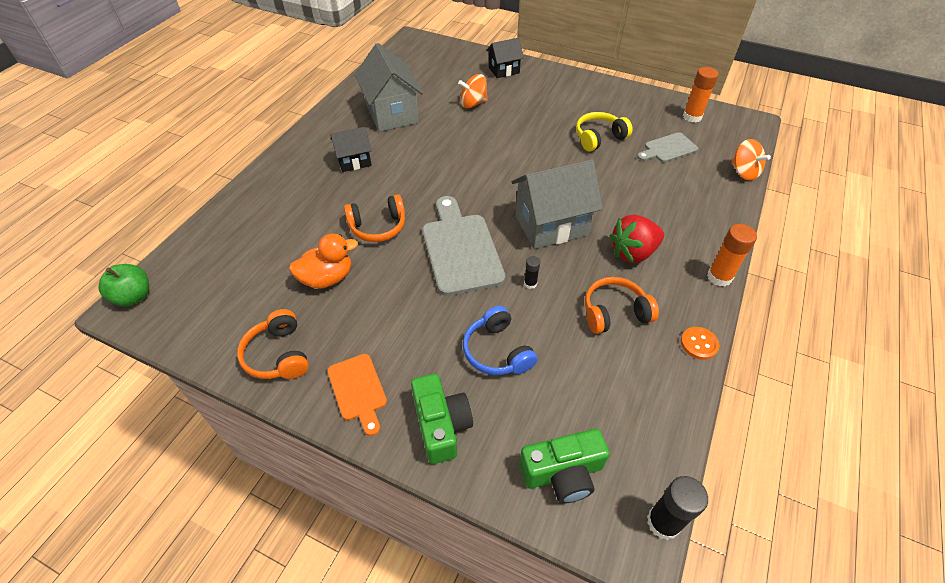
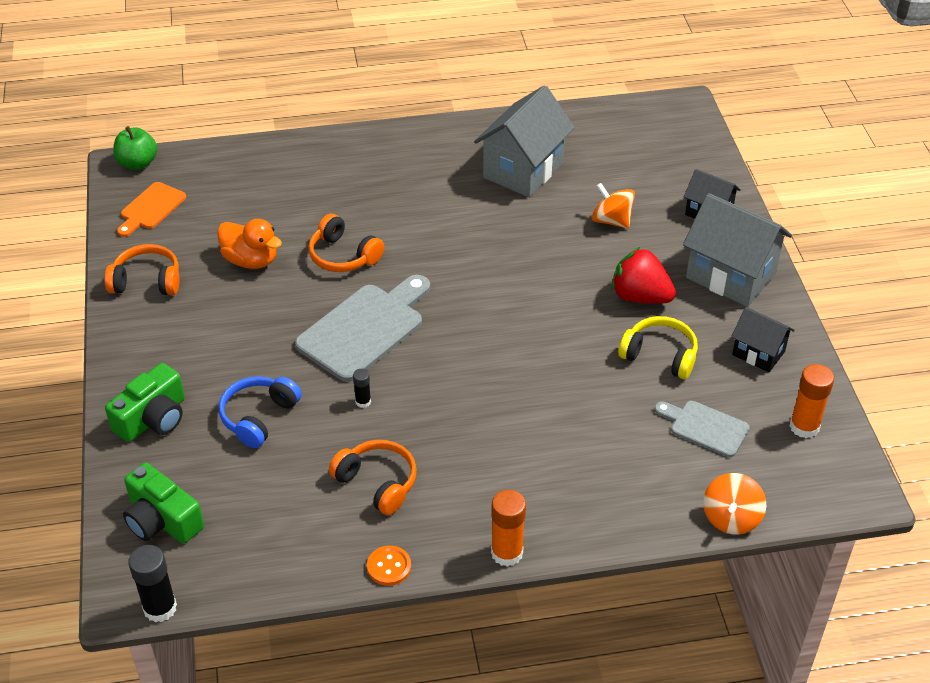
camera: 55 degrees right, 5 degrees down
orange headphones [237,309,309,379] -> orange headphones turned 60 degrees clockwise [105,244,180,295]
orange cutting board [327,354,387,436] -> orange cutting board moved to [117,182,186,237]
black house [330,127,372,172] -> black house moved to [731,307,795,372]
grey house [512,159,603,249] -> grey house moved to [683,193,792,307]
red strawberry [609,215,664,263] -> red strawberry moved to [611,247,676,304]

